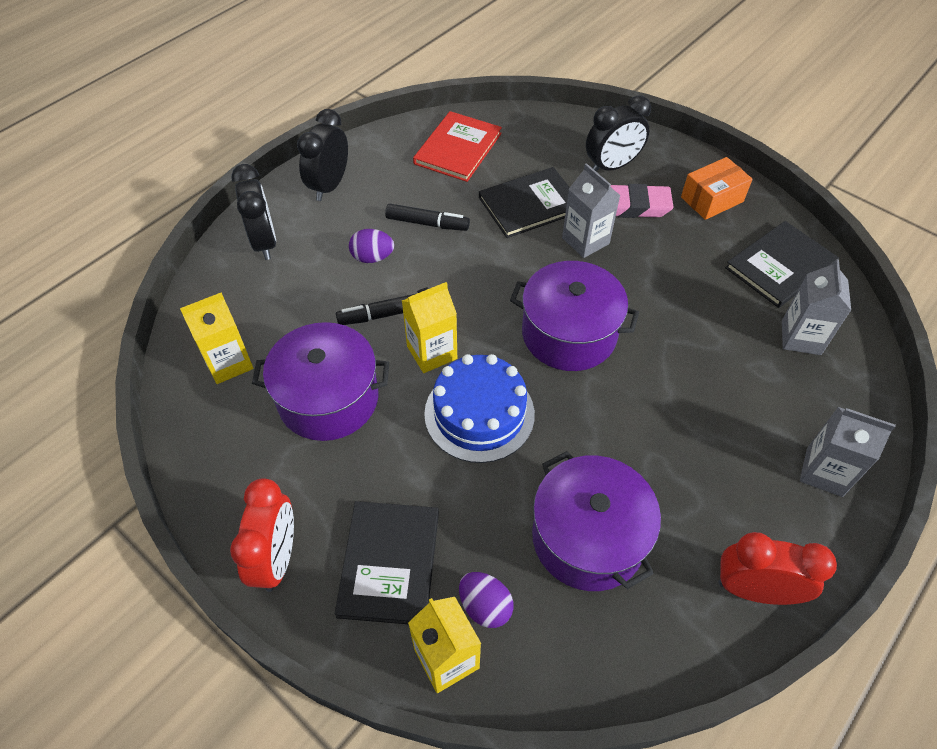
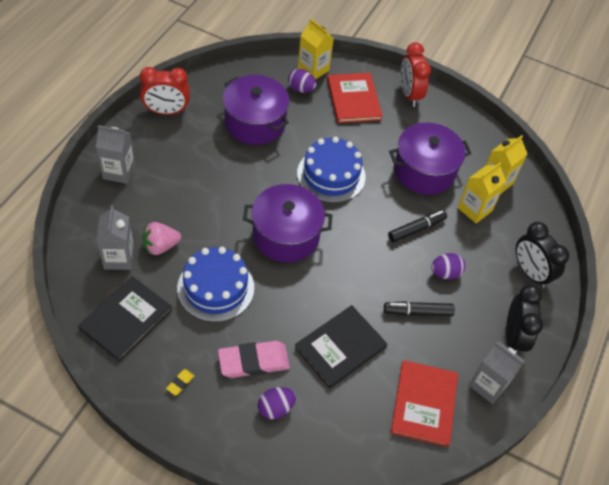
camera: 160 degrees right, 0 degrees up
black book [335,501,439,624] -> red book [327,73,383,123]
yellow carton [402,282,457,373] -> yellow carton moved to [458,162,506,224]
grey carton [562,163,621,258] -> grey carton moved to [469,342,525,404]
black clock [586,95,651,172] -> purple egg [258,387,296,419]
orange box [681,157,753,220] -> yellow eraser [166,369,195,396]
none -> pink strawberry [142,222,181,255]
none -> blue cake [177,247,254,322]

